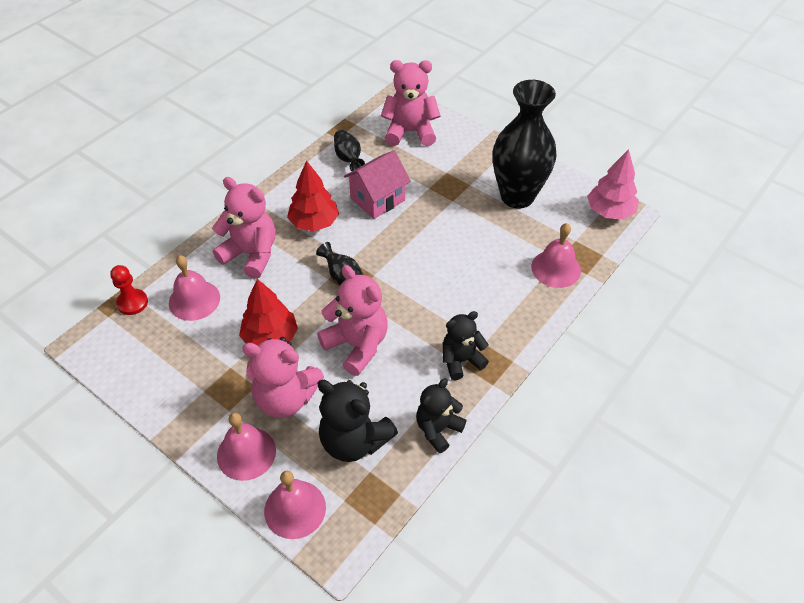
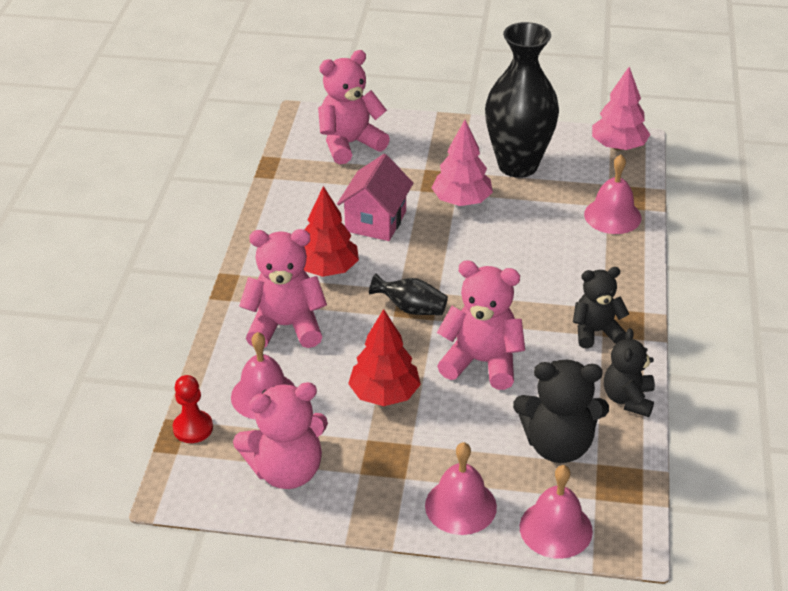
camera: 30 degrees left, 10 degrees down
pink teddy bear [242,337,324,418] -> pink teddy bear moved to [233,382,328,489]
black vase [334,130,365,171] -> none
black teddy bear [443,311,489,380] -> black teddy bear turned 45 degrees clockwise [573,267,629,349]
none -> pink tree [432,120,493,206]

